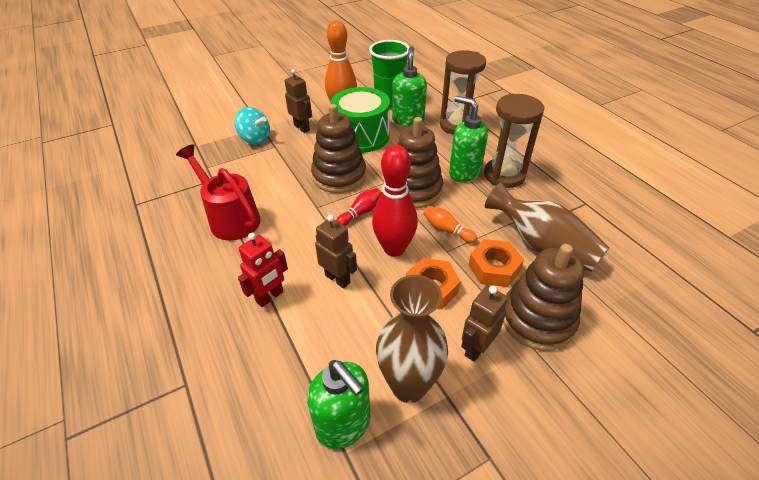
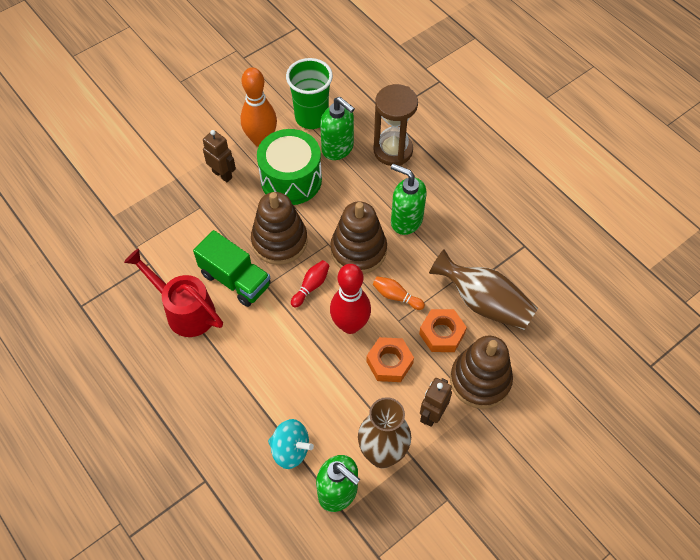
camera: 10 degrees left, 15 degrees up
turquoise spinning top [235,107,270,145] -> turquoise spinning top moved to [268,419,314,469]
red robot [238,233,288,307] -> none
brown robot [315,215,357,289] -> none
green soap dispenser [392,46,427,127] -> green soap dispenser turned 135 degrees clockwise [320,97,355,160]
brown hourglass [484,93,545,188] -> none
none -> green truck [193,230,271,307]

